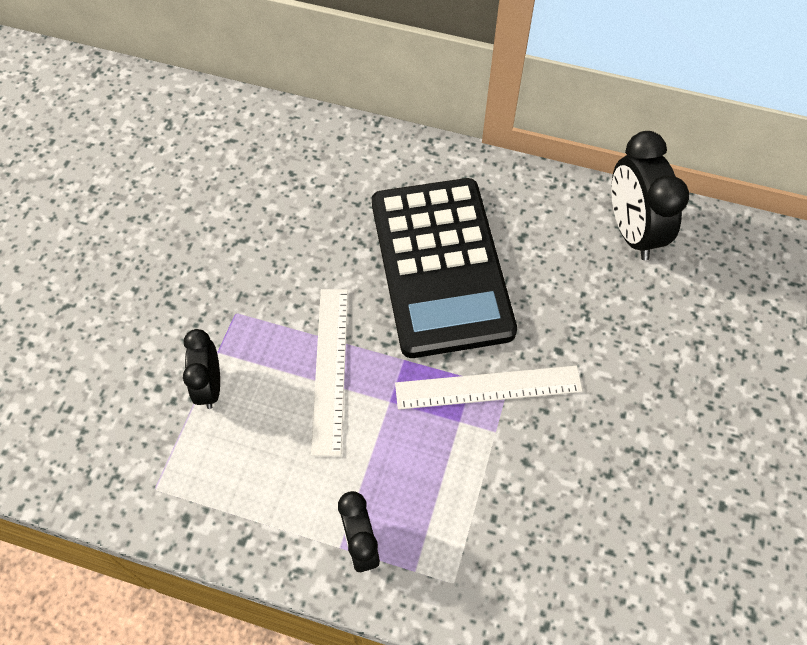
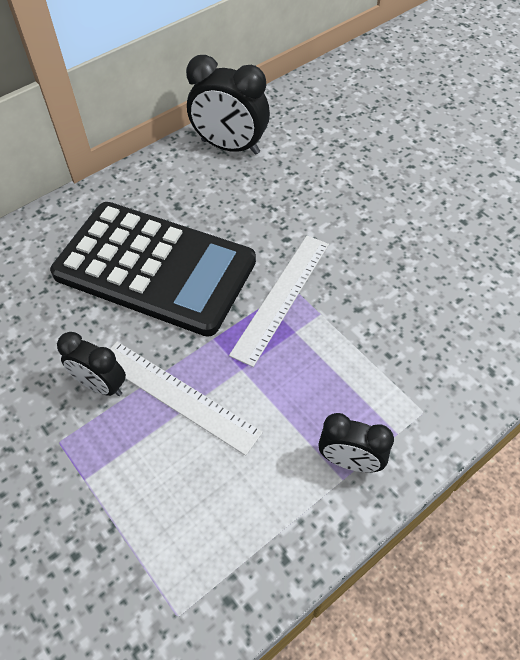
camera: 55 degrees left, 5 degrees down
black clock [183,329,220,409] -> black clock moved to [57,332,126,396]

